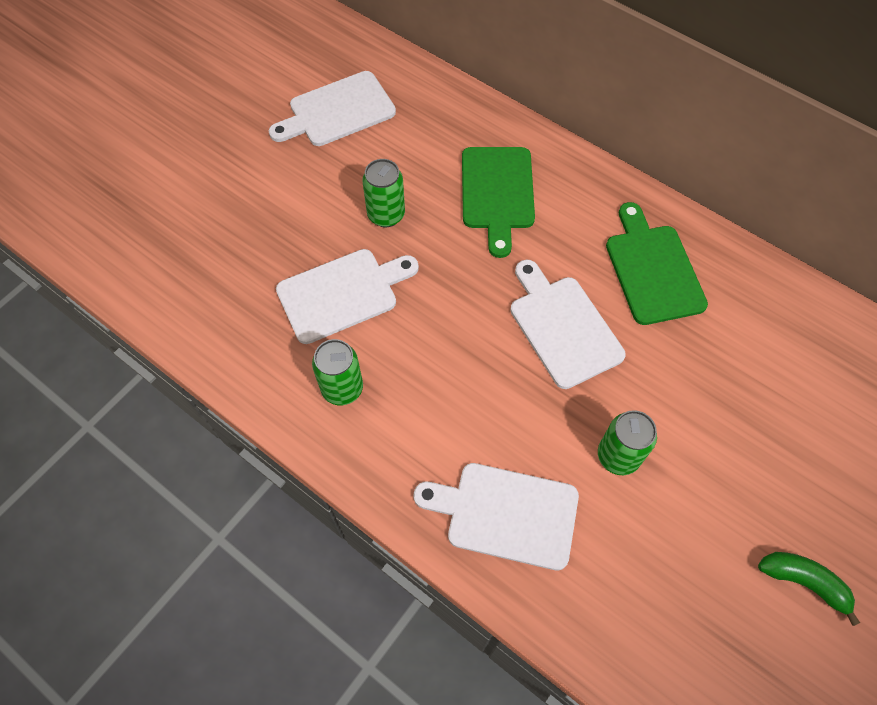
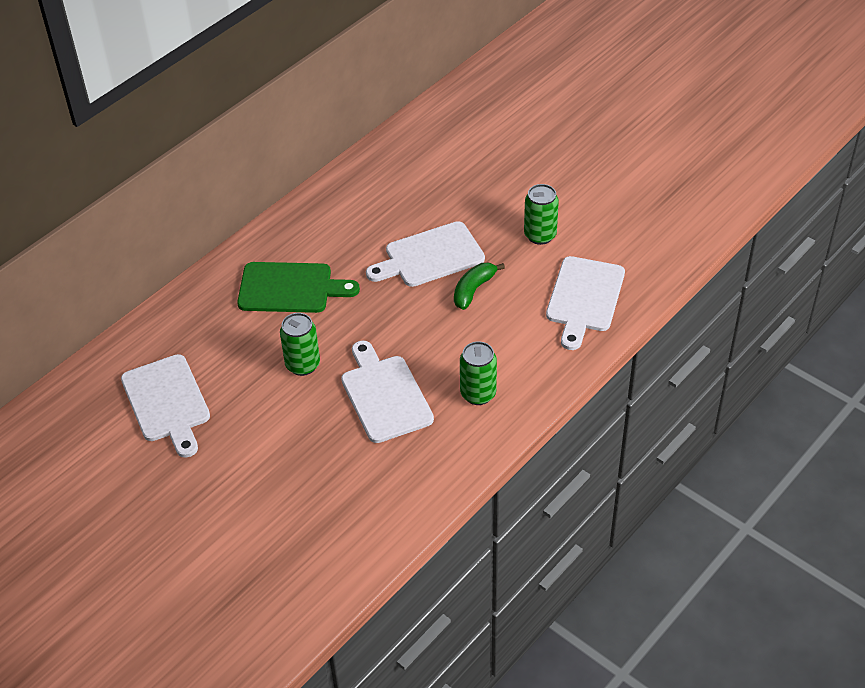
camera: 85 degrees left, 15 degrees down
green cutting board [606,202,708,325] -> none
green banana [758,552,860,626] -> green banana moved to [454,263,505,310]

